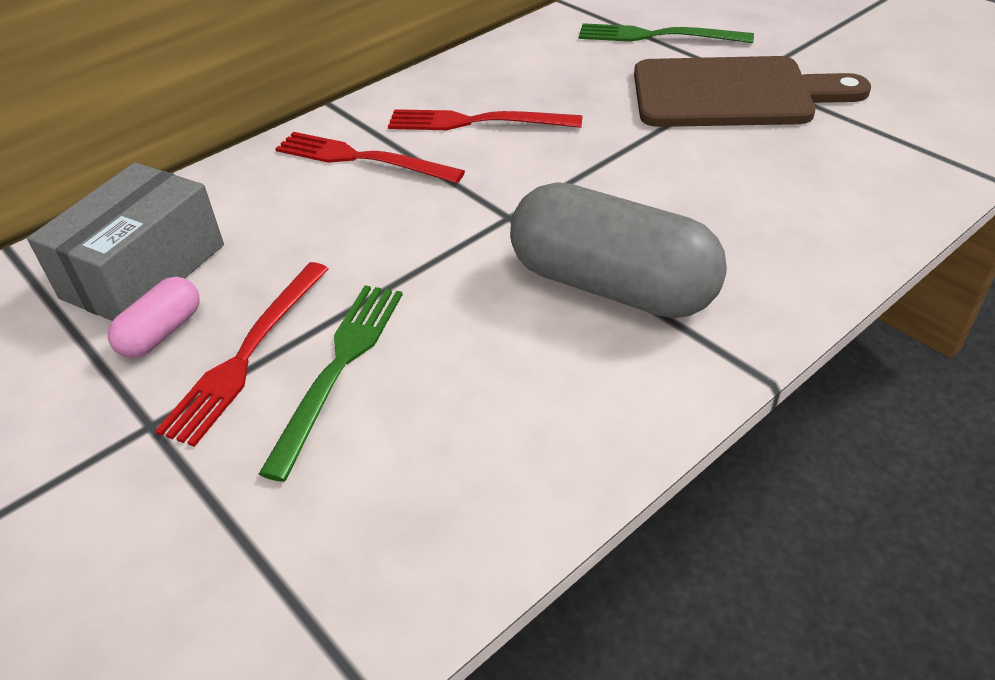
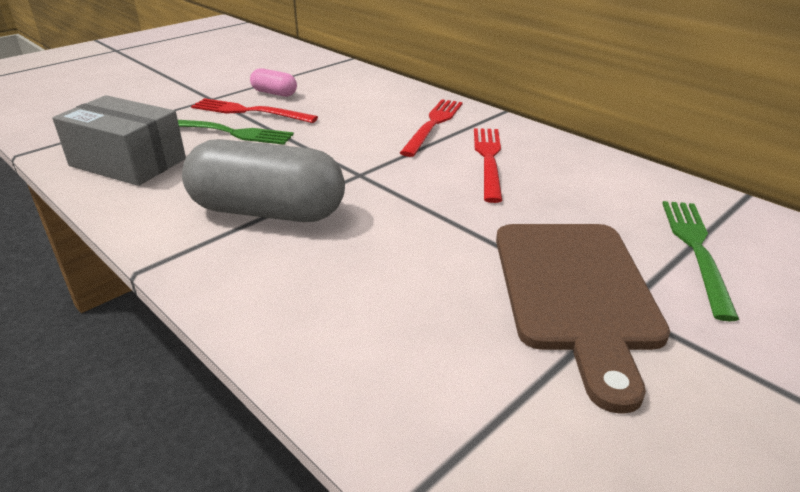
camera: 85 degrees right, 10 degrees down
grey box [27,162,224,321] -> grey box moved to [52,95,186,186]
grey capsule [510,182,727,318] -> grey capsule turned 75 degrees clockwise [182,139,345,222]

